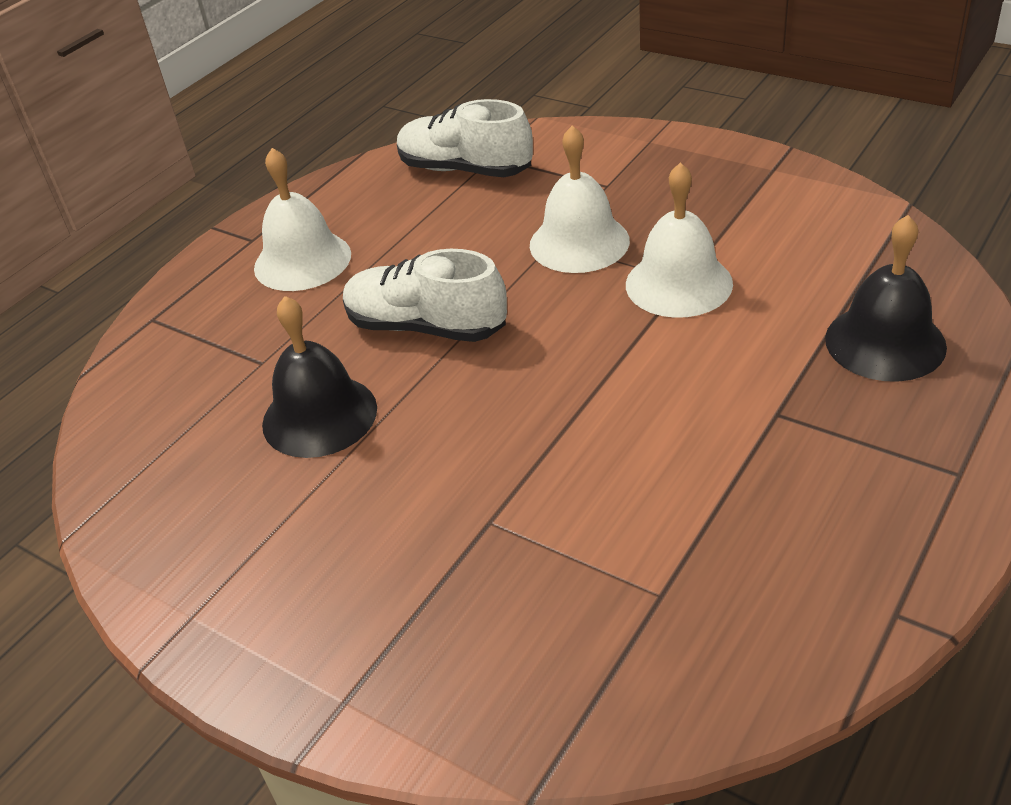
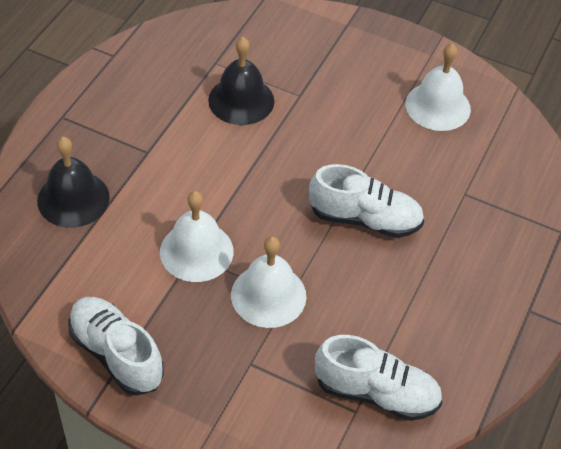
camera: 165 degrees right, 10 degrees up
white bell [254,148,351,291] -> white bell moved to [405,43,471,131]
black bell [262,296,377,458] -> black bell moved to [208,37,274,125]
none -> white shoe [68,297,164,396]

